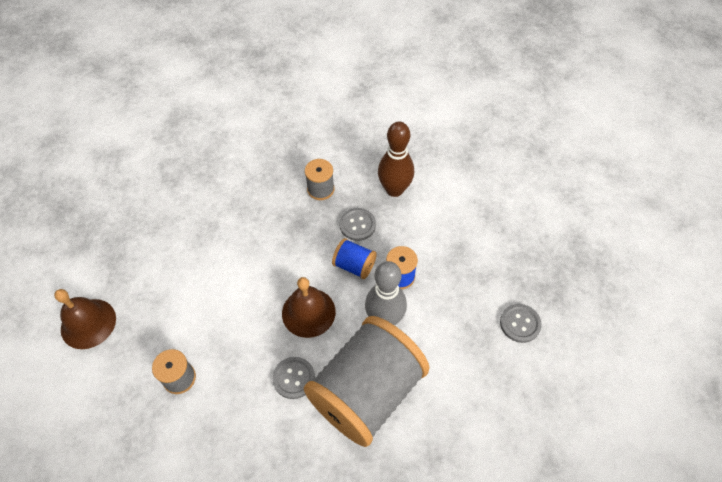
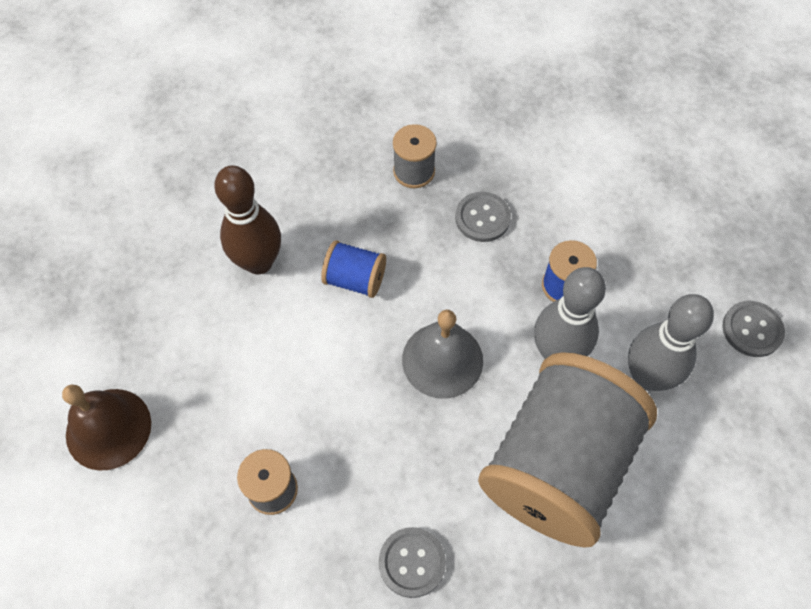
camera: 10 degrees left, 5 degrees up
grey button [272,357,315,399] -> grey button moved to [379,527,446,598]
brown bell [282,277,336,338] -> grey bell [402,310,483,398]
blue spool [332,238,377,279] -> blue spool moved to [321,240,386,298]
brown bowling pin [378,121,414,197] -> brown bowling pin moved to [214,165,281,275]
none -> grey bowling pin [628,294,714,391]

